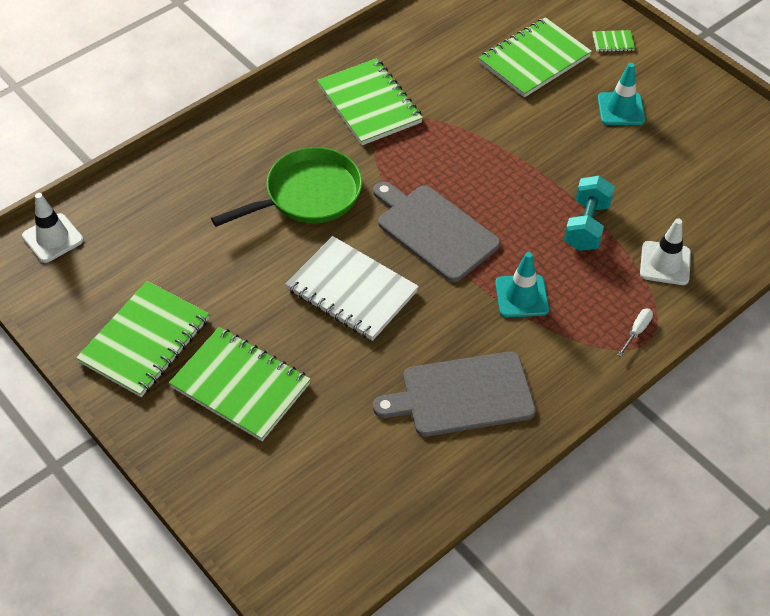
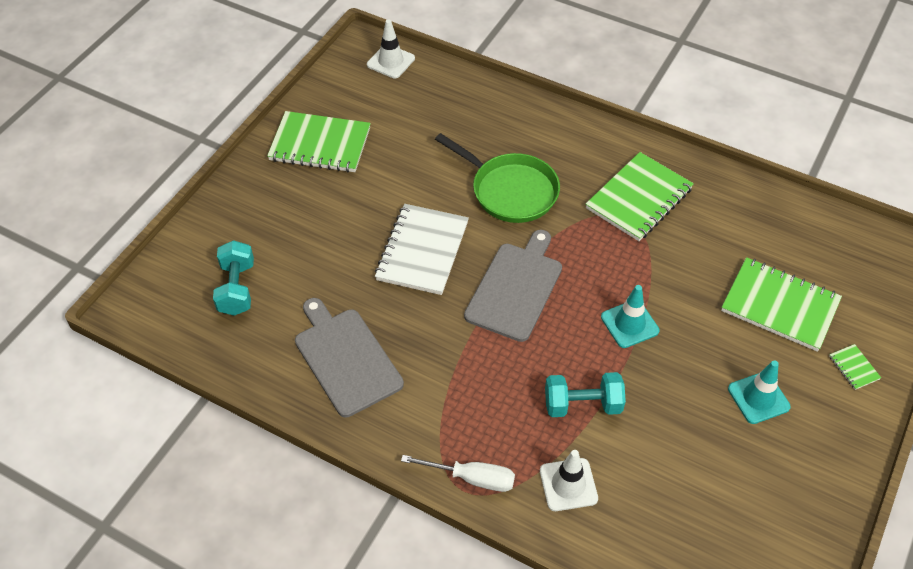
camera: 70 degrees right, 0 degrees up
green notebook [169,327,311,441] -> none
turquoise traffic cone [495,252,549,318] -> turquoise traffic cone moved to [601,285,660,348]
white screwdriver [618,308,653,357] -> white screwdriver [401,455,515,492], size x1.73
none -> turquoise dumbbell [213,240,254,316]

